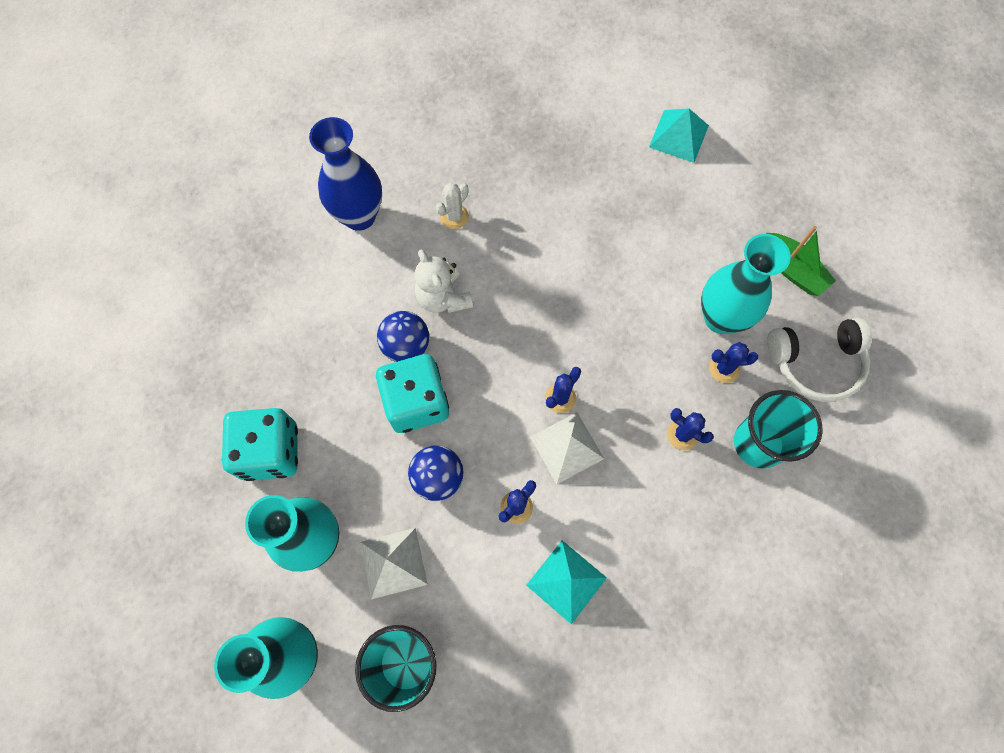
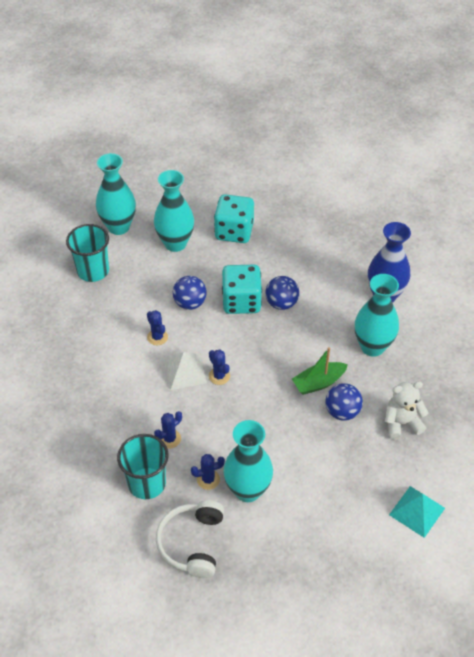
camera: 105 degrees right, 20 degrees down
white pyramid [360,528,428,599] -> none
white teddy bear [415,250,473,313] -> white teddy bear moved to [385,381,428,440]
white cactus [436,183,469,229] -> turquoise vase [355,274,399,357]
turquoise pyramid [526,541,607,624] -> none
blue cactus [709,342,758,383] -> blue cactus turned 60 degrees clockwise [191,454,225,490]
green boat [766,226,836,296] -> green boat moved to [292,347,348,395]
none -> blue ball [325,383,363,421]

